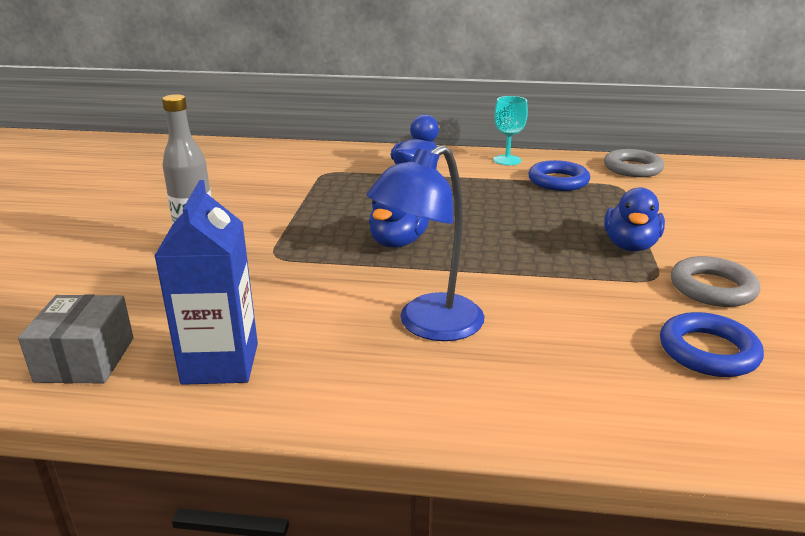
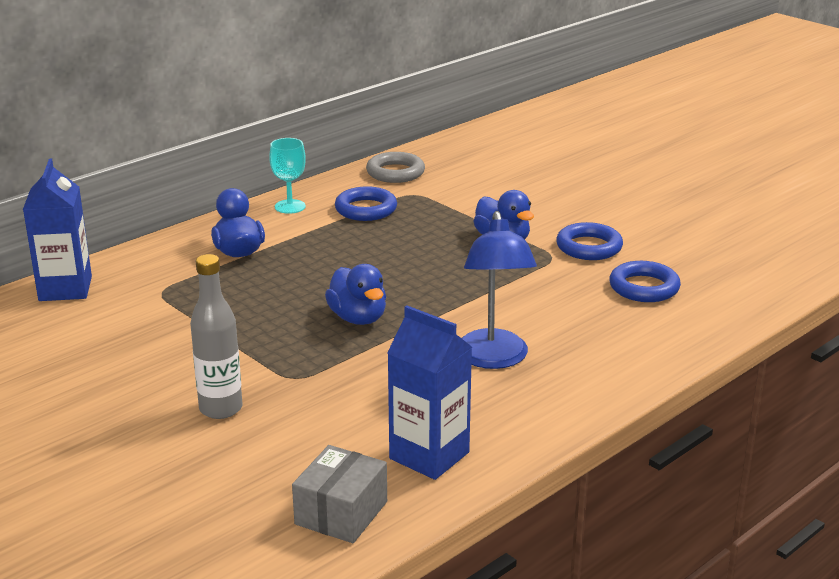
camera: 50 degrees left, 0 degrees up
grey box [18,295,134,383] -> grey box turned 75 degrees clockwise [292,445,387,543]
grey ring [671,256,760,307] -> blue ring [556,222,623,260]
none -> blue carton [23,159,92,301]

